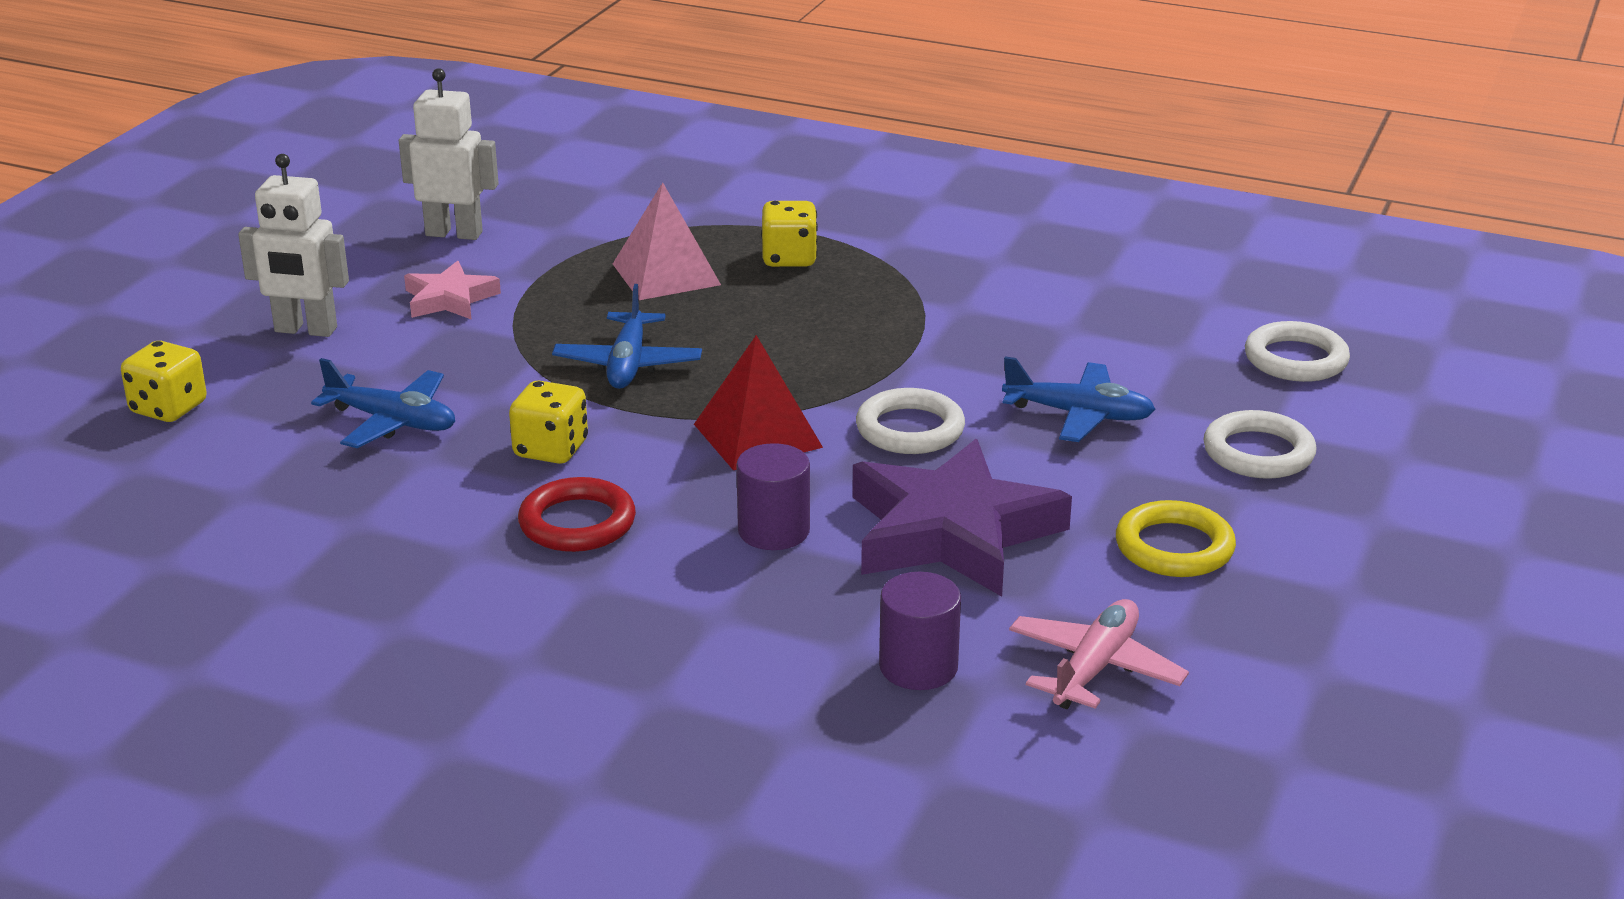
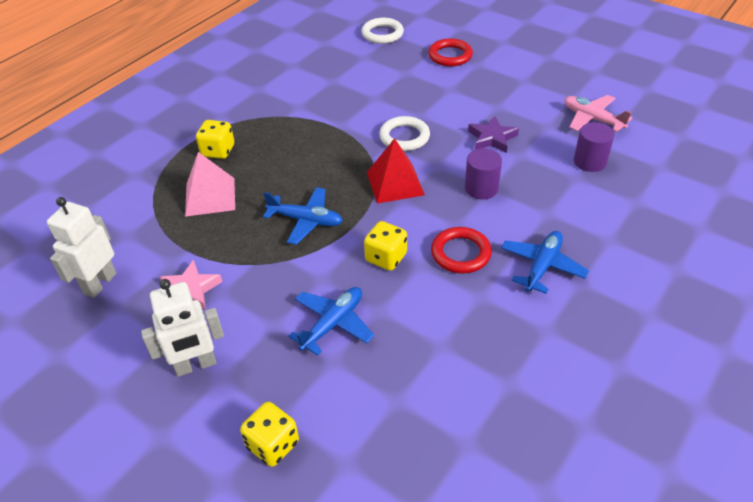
camera: 75 degrees left, 15 degrees up
white robot [238,154,349,337] -> white robot turned 45 degrees clockwise [141,279,224,377]
purple star [852,439,1072,597] -> purple star [468,116,519,153], size x0.52
blue plane [1002,357,1155,442] -> blue plane moved to [501,231,589,294]
yellow ring [1116,500,1236,577] -> none
white ring [1203,410,1317,479] -> red ring [428,38,473,66]

